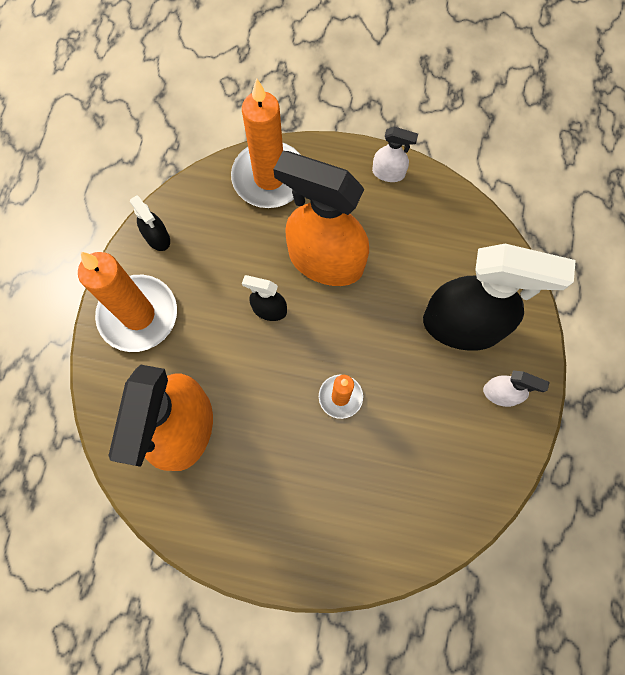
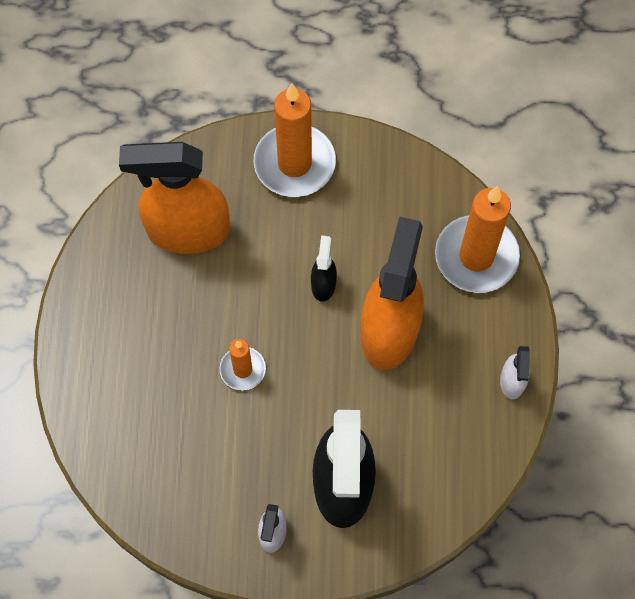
camera: 80 degrees right, 5 degrees down
black spray bottle [130,195,170,251] -> none

